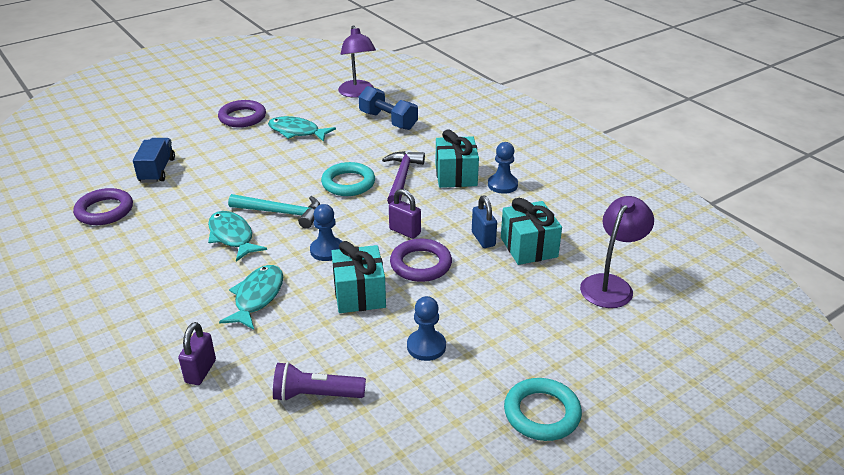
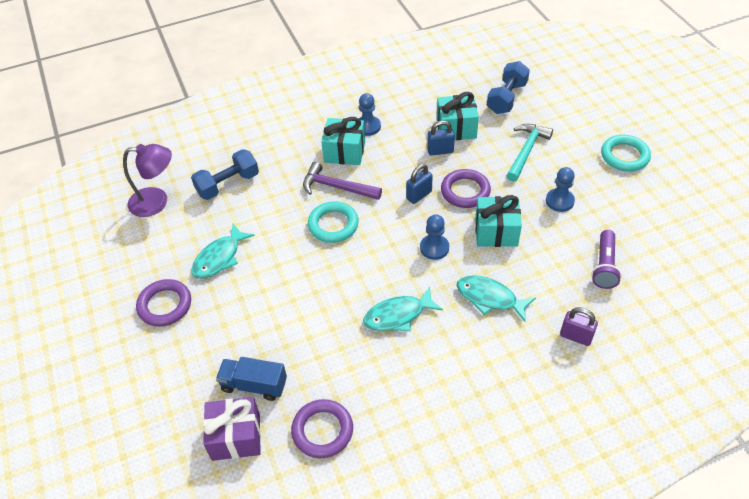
camera: 75 degrees left, 15 degrees up
turquoise hammer [228,194,320,229] -> turquoise hammer moved to [506,124,553,182]
purple padlock [389,189,421,239] -> blue padlock [406,164,433,204]
purple lamp [580,196,654,308] -> blue dumbbell [487,61,530,114]
none -> purple gift [203,397,261,461]

